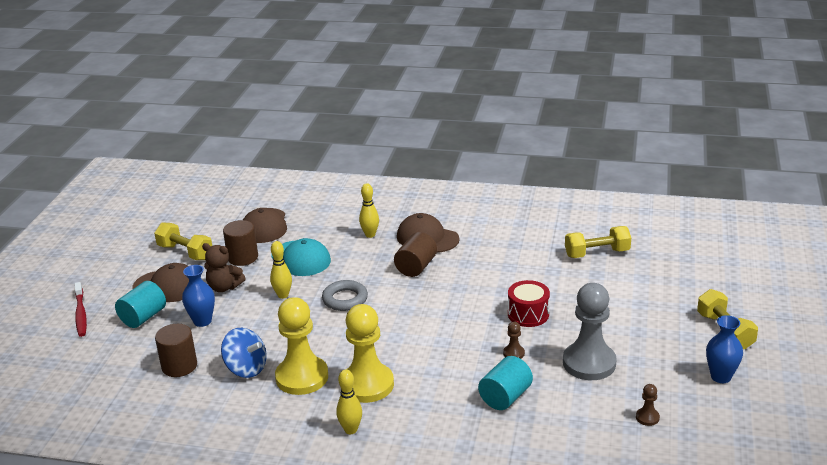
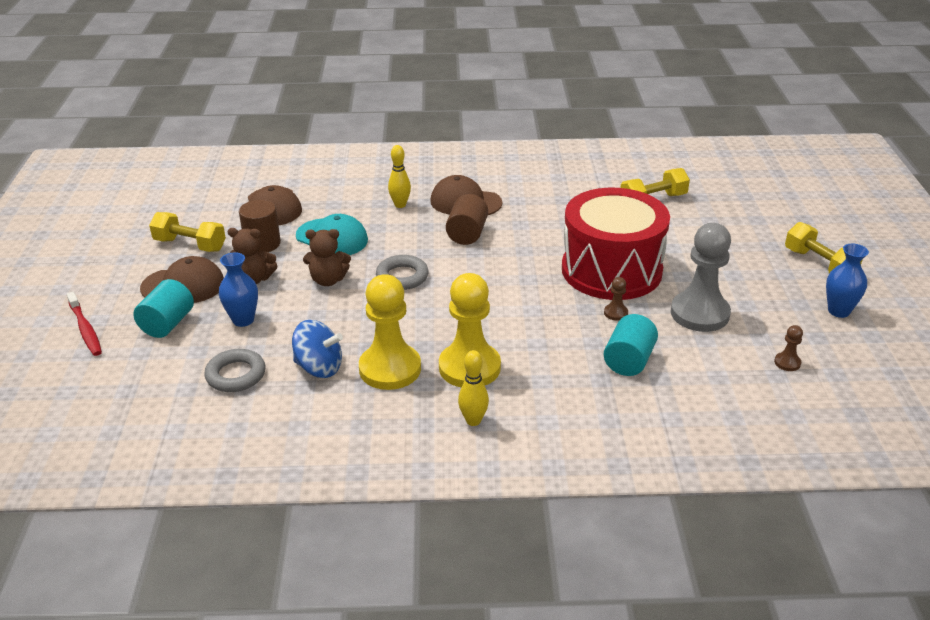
camera: 15 degrees left, 5 degrees up
brown cylinder [155,324,197,377] -> grey ring [204,349,265,392]
yellow bowling pin [270,241,292,299] -> brown teddy bear [303,229,351,286]
red drum [508,280,550,327] -> red drum [562,188,670,300], size x2.20

